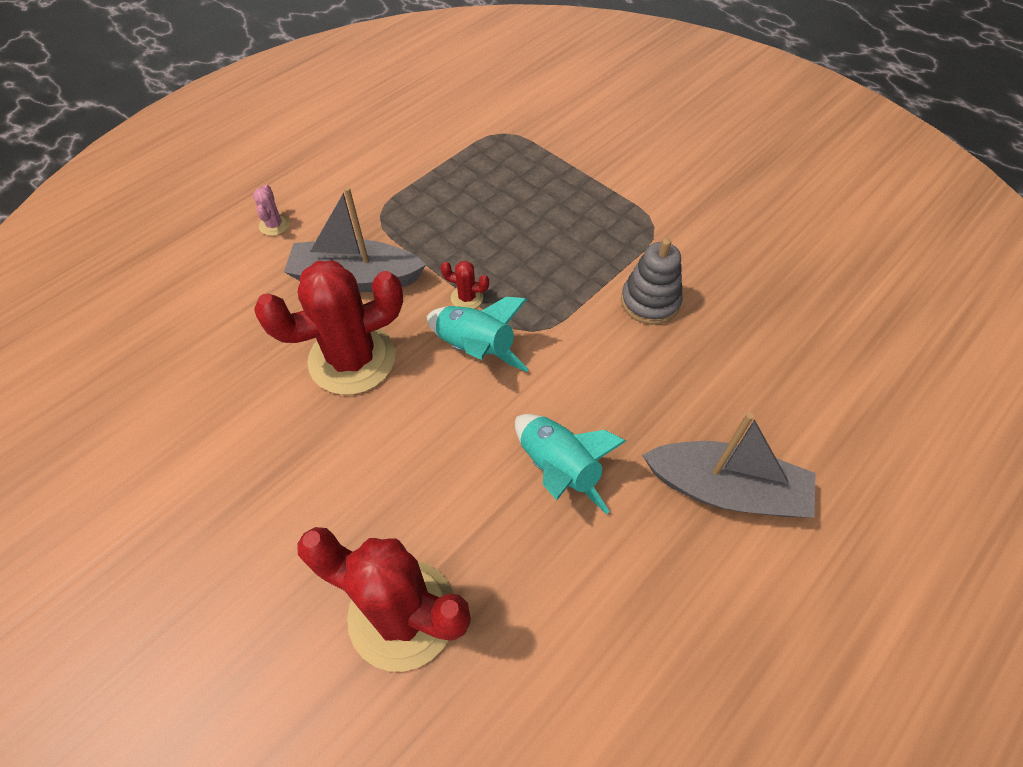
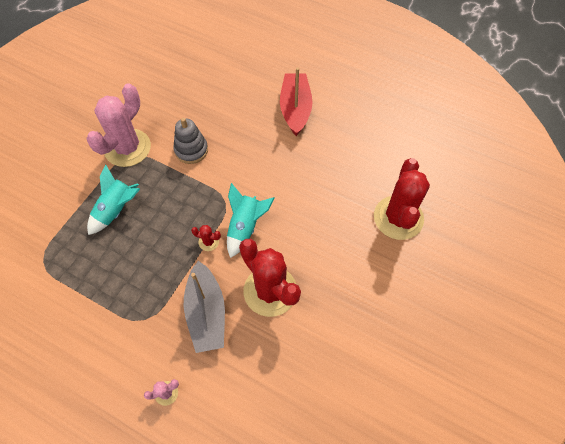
camera: 105 degrees left, 5 degrees up
red cactus [441,261,489,309] -> red cactus turned 75 degrees counterclockwise [191,225,221,251]
turquoise rocket [515,414,626,514] -> turquoise rocket moved to [87,165,140,235]
grey boat [642,412,816,518] -> red boat [280,67,313,136]
none -> pink cactus [86,84,151,167]

